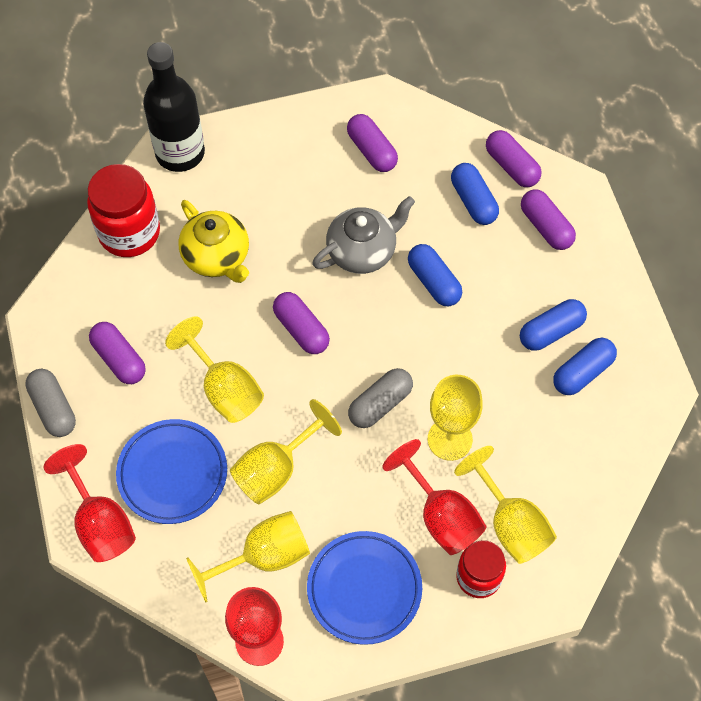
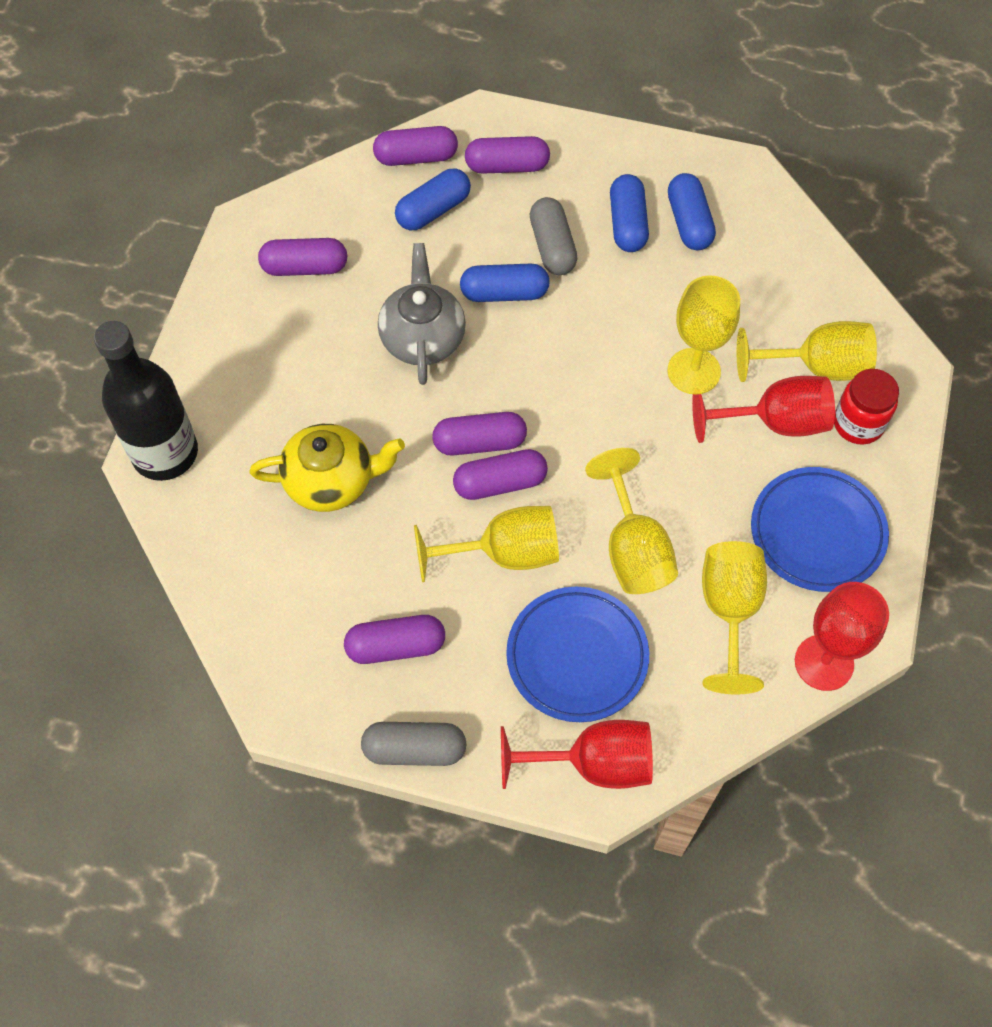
camera: 60 degrees left, 0 degrees up
red jar [87,164,160,257] -> none
grey capsule [348,368,413,428] -> grey capsule moved to [530,197,577,275]
blue capsule [451,163,499,225] -> blue capsule turned 45 degrees counterclockwise [395,168,471,230]
none -> purple capsule [453,449,548,500]

